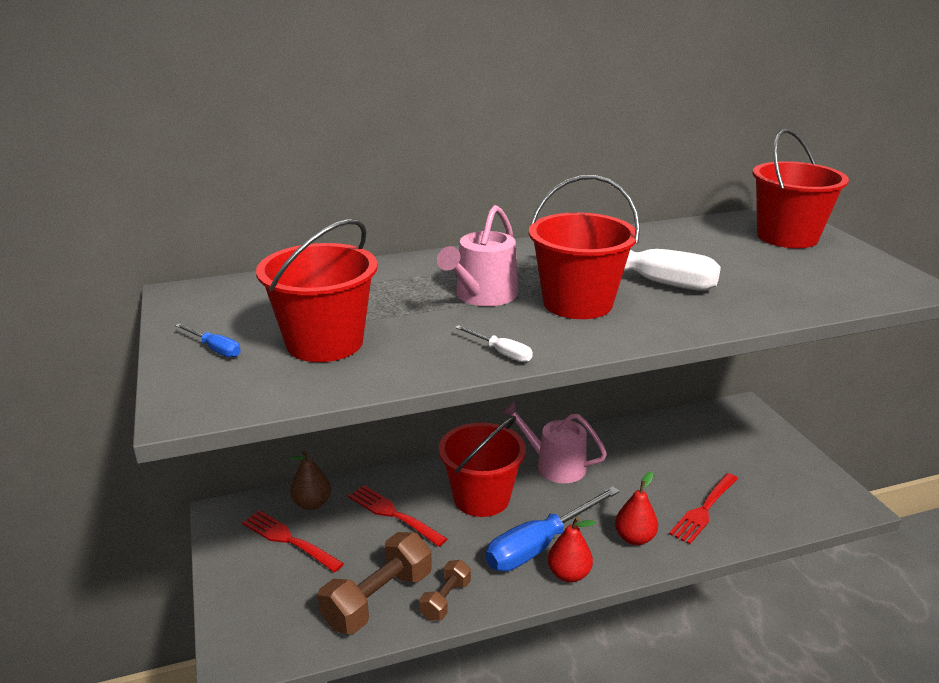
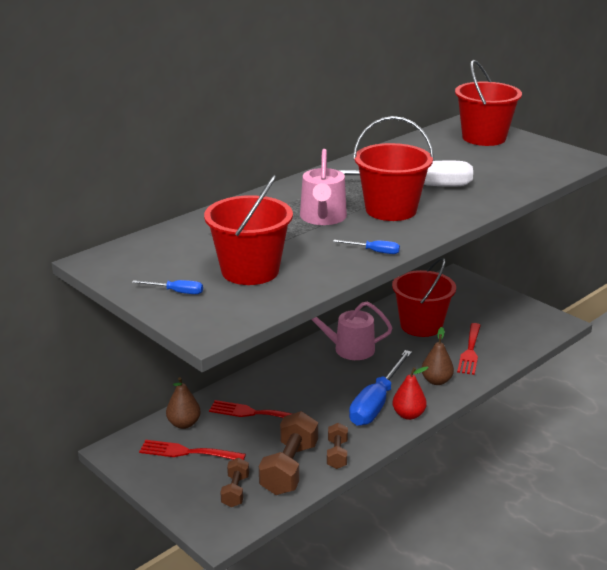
camera: 25 degrees left, 0 degrees up
red bucket [439,416,526,517] -> red bucket moved to [392,257,456,337]
white screwdriver [455,325,533,362] -> blue screwdriver [333,240,400,254]
red pear [615,471,658,545] -> brown pear [422,327,454,385]
none -> brown dumbbell [220,458,249,507]

